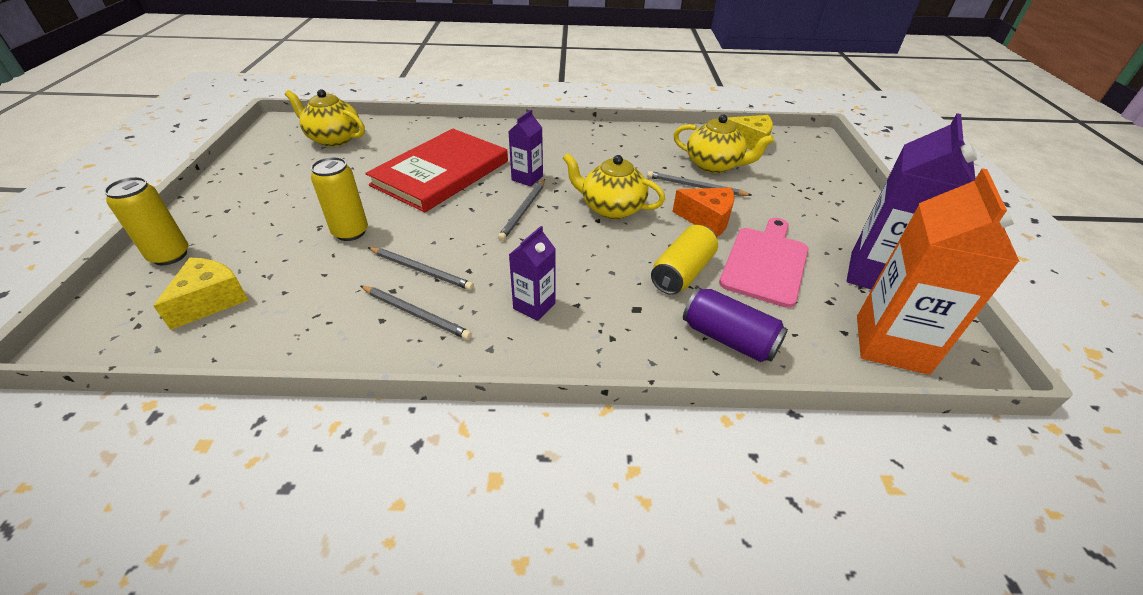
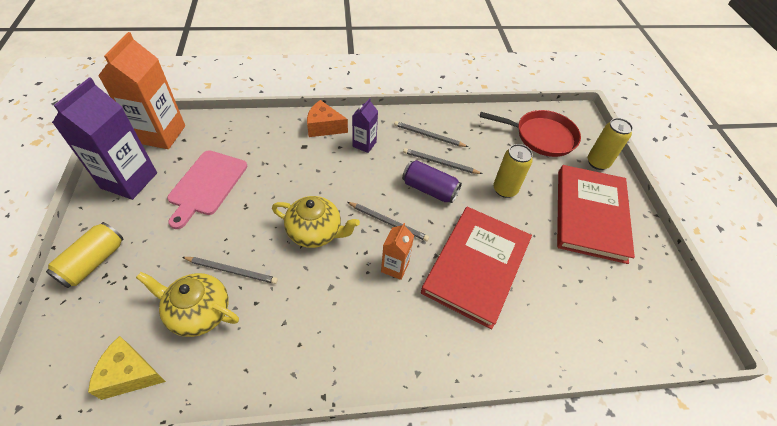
camera: 170 degrees right, 10 degrees up
yellow cheese [153,258,248,330] -> red pan [480,110,581,157]
yellow teapot [285,89,365,147] -> none
grey pencil [498,179,545,241] -> grey pencil turned 105 degrees clockwise [347,202,429,241]
purple carton [508,110,543,186] -> orange carton [381,223,414,280]
yellow can [651,225,718,295] -> yellow can moved to [46,222,124,288]
orange cheese [672,187,735,237] -> orange cheese moved to [307,100,348,137]
purple can [683,287,788,362] -> purple can moved to [402,160,462,203]
none -> red book [557,165,635,264]

